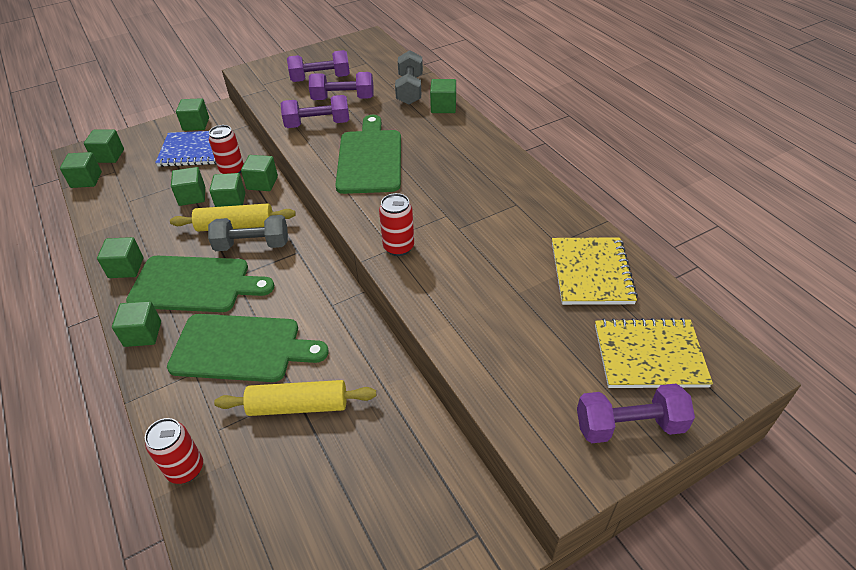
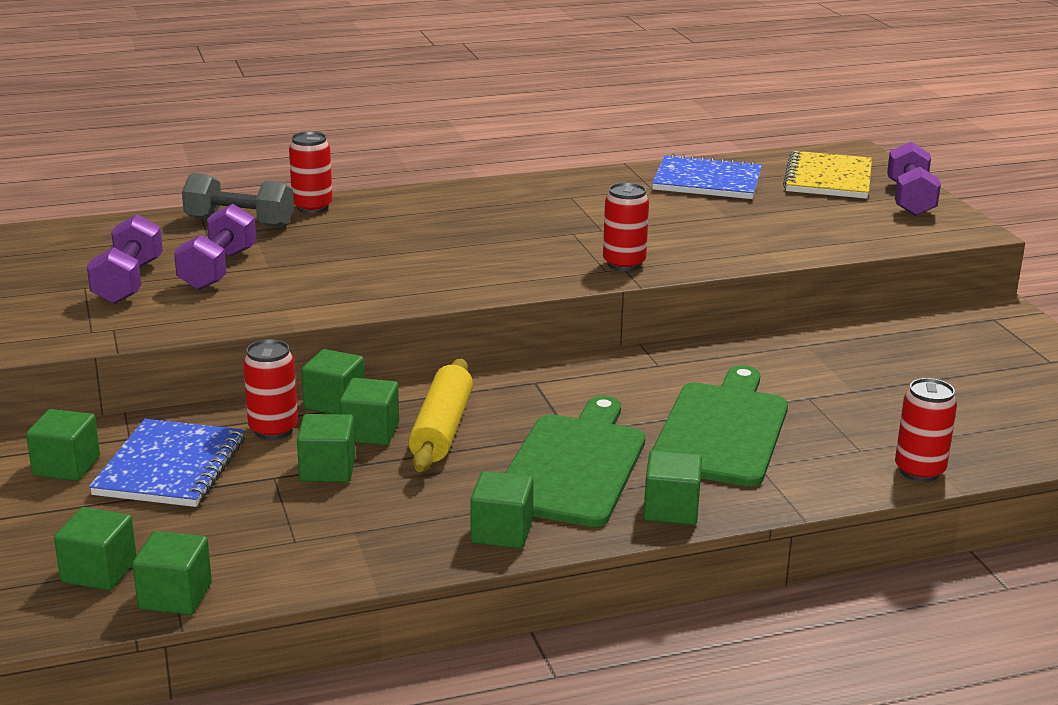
camera: 80 degrees left, 20 degrees down
grey dumbbell [208,215,288,251] -> none
yellow rolling pin [214,380,376,416] -> none
purple dumbbell [281,95,349,128] -> none
green cutting board [335,115,401,194] -> none
green cube [430,79,456,113] -> red can [289,131,333,214]
yellow notebook [552,237,638,305] -> blue notebook [652,154,762,199]

